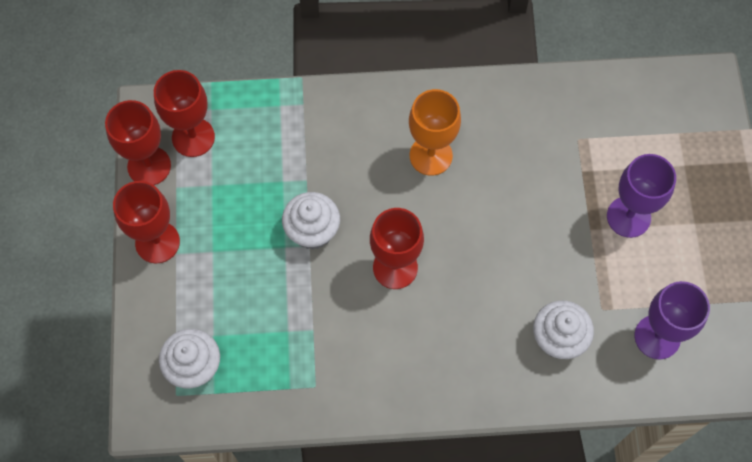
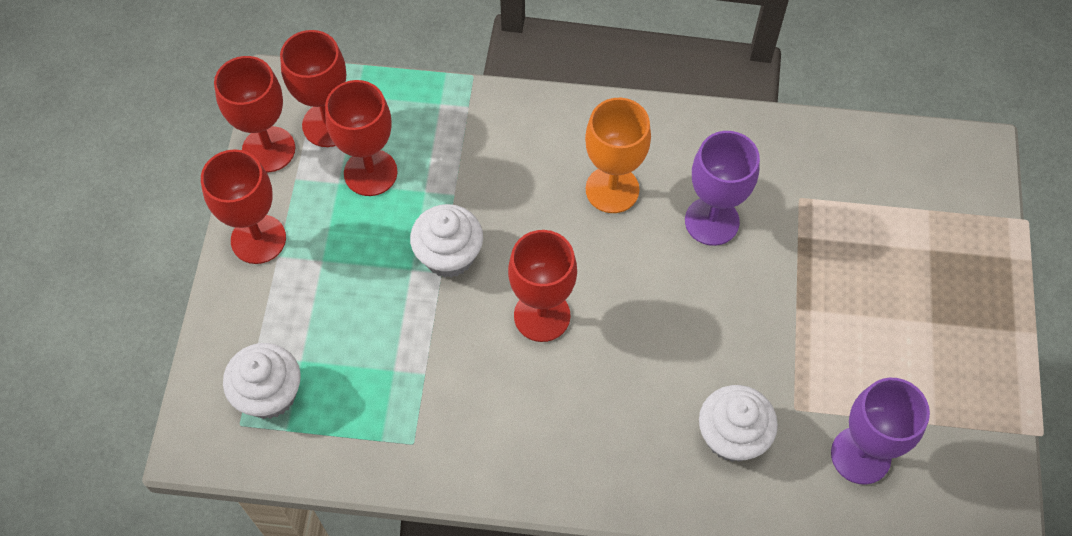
camera: 10 degrees right, 5 degrees down
purple goblet [607,154,676,238] -> purple goblet moved to [685,131,760,246]
none -> red goblet [325,80,398,196]

